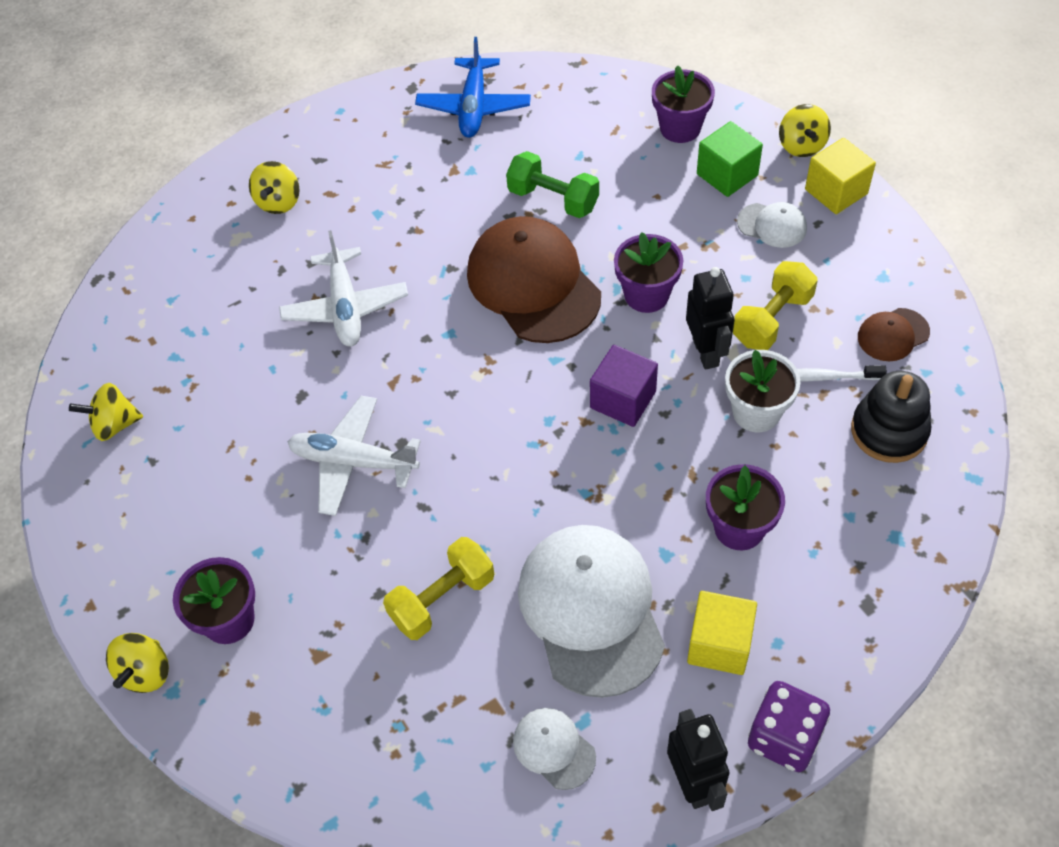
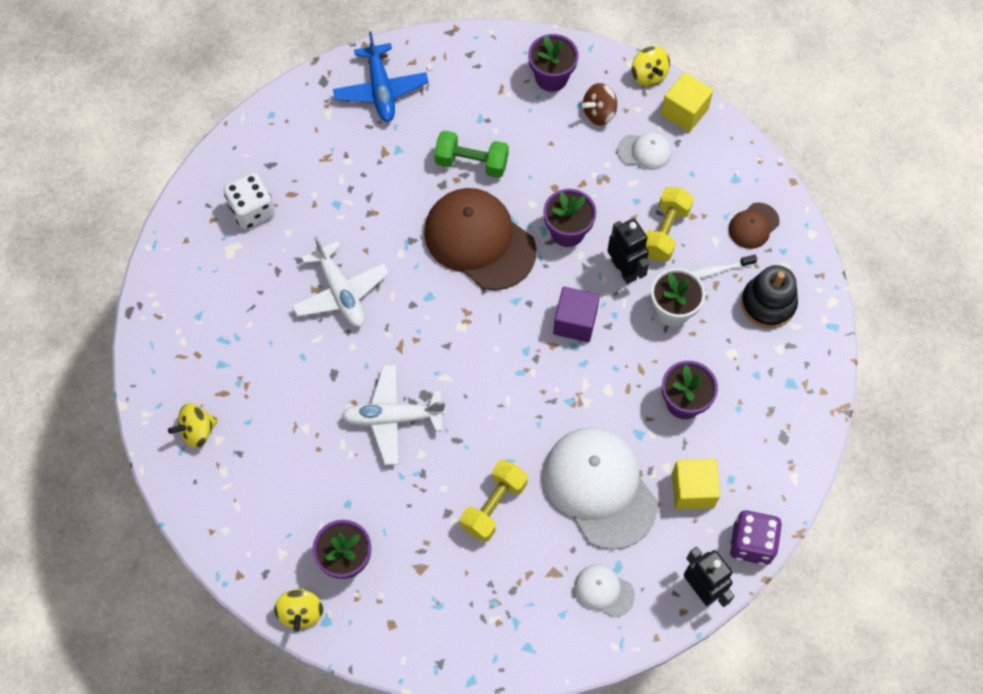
camera: 20 degrees left, 10 degrees up
yellow spinning top [249,161,300,214] -> white dice [224,173,275,229]
green cube [697,121,763,197] -> brown spinning top [582,83,617,125]

